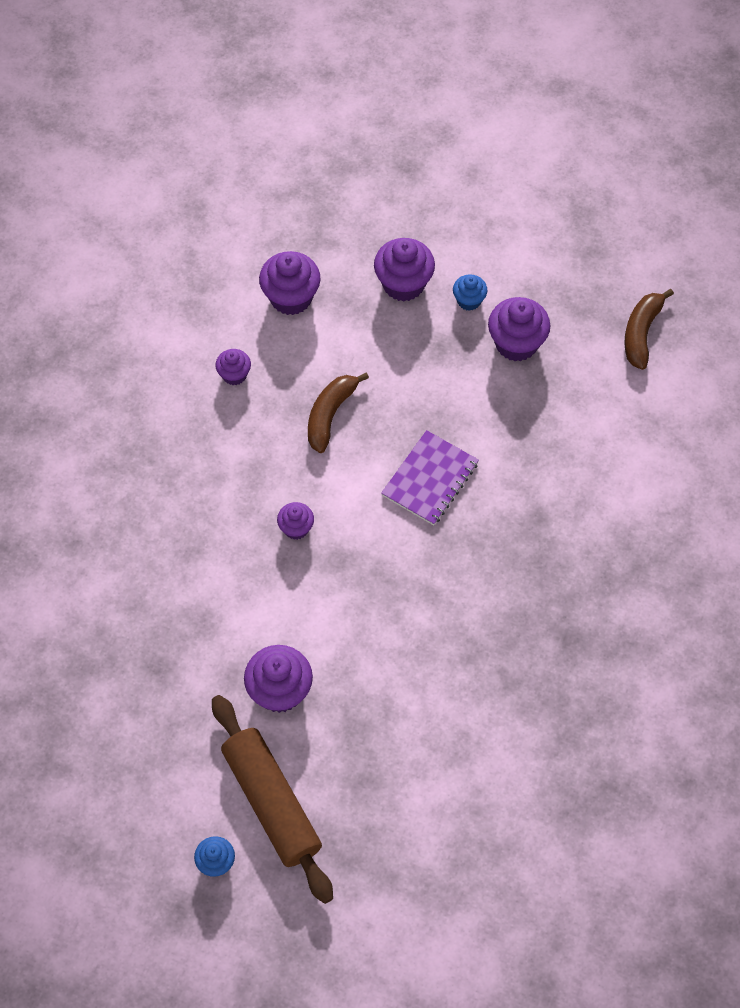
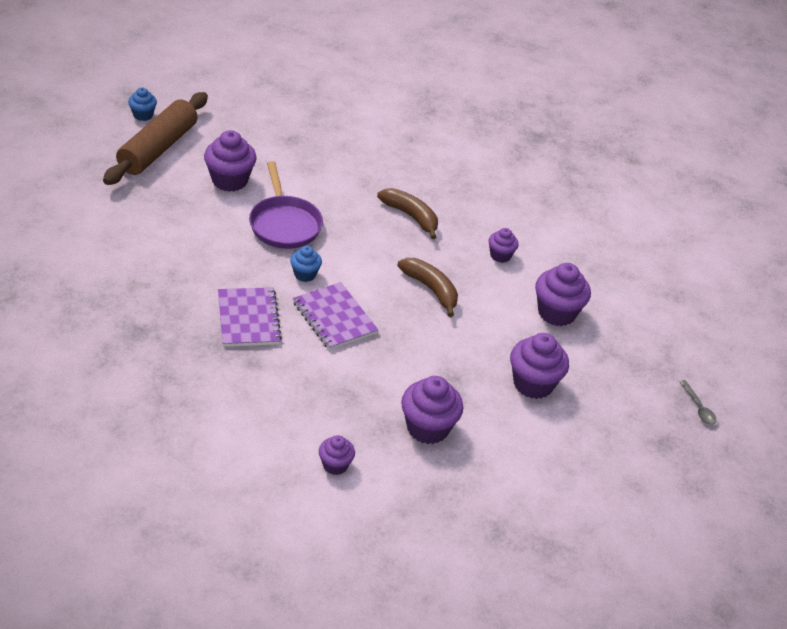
camera: 110 degrees right, 20 degrees down
brown rolling pin [212,695,333,904] -> brown rolling pin turned 60 degrees counterclockwise [103,92,208,185]
purple cupcake [277,502,314,540] -> purple cupcake moved to [319,435,355,475]
blue cupcake [453,274,488,311] -> blue cupcake moved to [290,246,322,282]
brown banana [624,289,674,370] -> brown banana moved to [377,188,438,239]
none -> purple notebook [218,287,282,347]
none -> purple pan [249,161,323,249]
none -> grey spoon [679,380,716,425]

